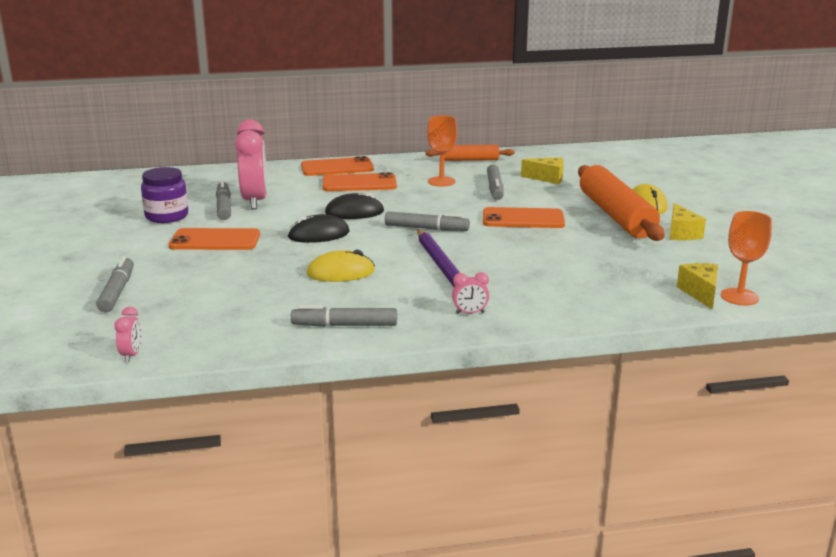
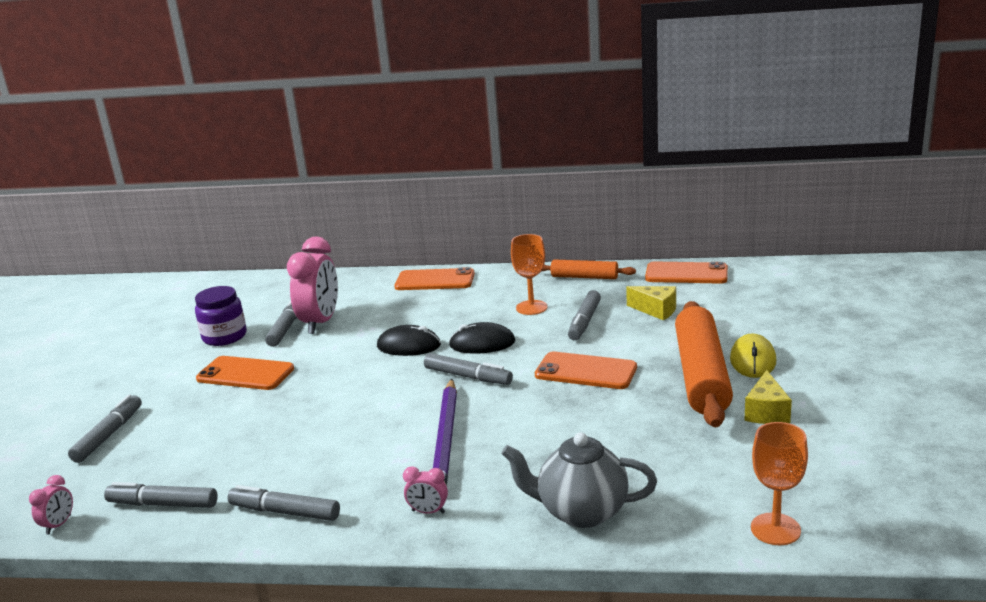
camera: 20 degrees right, 0 degrees up
black mouse [287,214,349,243] -> black mouse moved to [449,322,515,354]
yellow mouse [306,250,375,282] -> none
orange phone [323,172,397,191] -> orange phone moved to [645,262,728,284]
yellow cheese [677,263,718,309] -> none
none -> grey marker [104,482,218,508]
none -> grey teapot [501,432,657,528]

